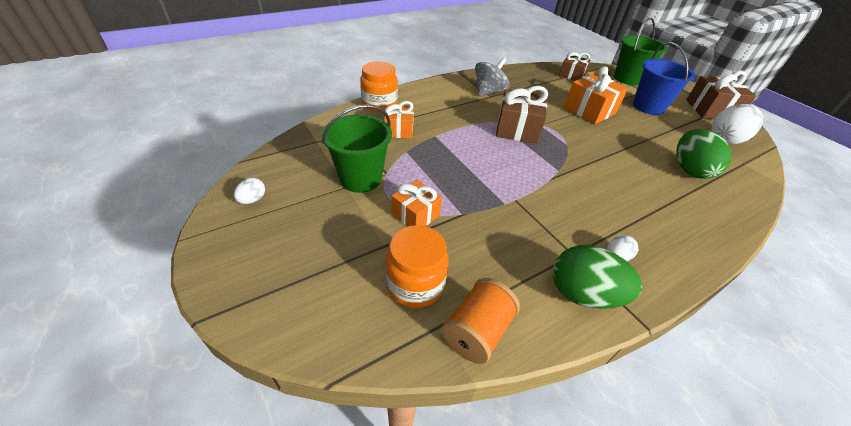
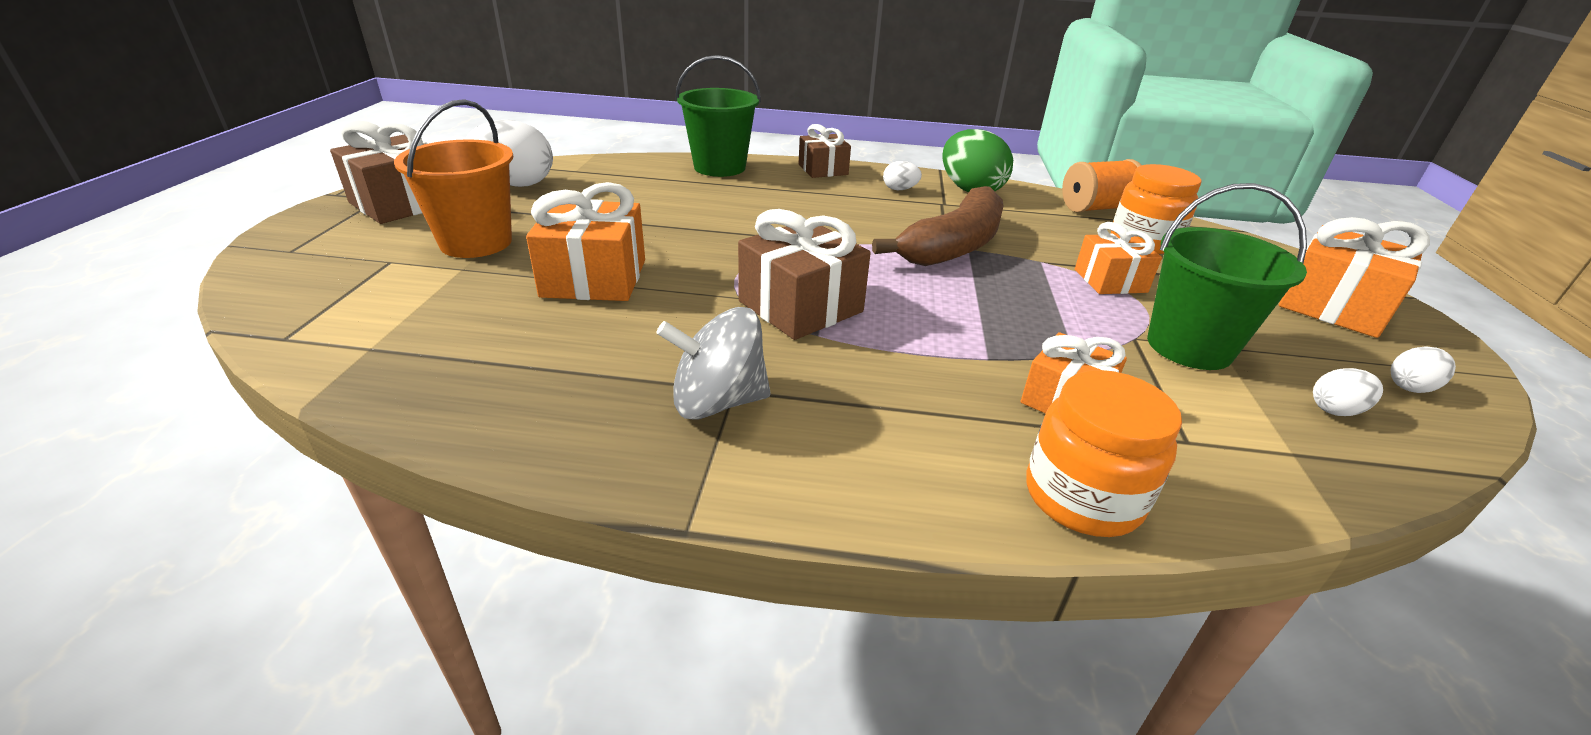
camera: 140 degrees left, 10 degrees down
brown gift [559,52,590,81] -> brown gift moved to [798,124,851,178]
green bucket [614,18,668,85] -> green bucket moved to [676,55,761,177]
blue bucket [633,42,695,115] -> orange bucket [394,99,513,258]
green egg [677,129,732,179] -> none
none -> brown banana [872,186,1003,266]
none -> orange gift [1279,217,1430,338]
none -> white egg [1313,368,1383,416]

